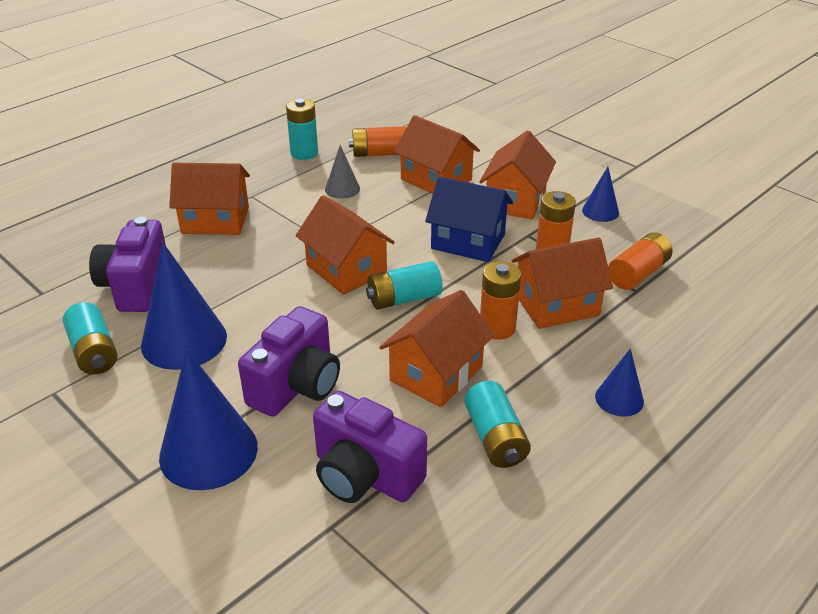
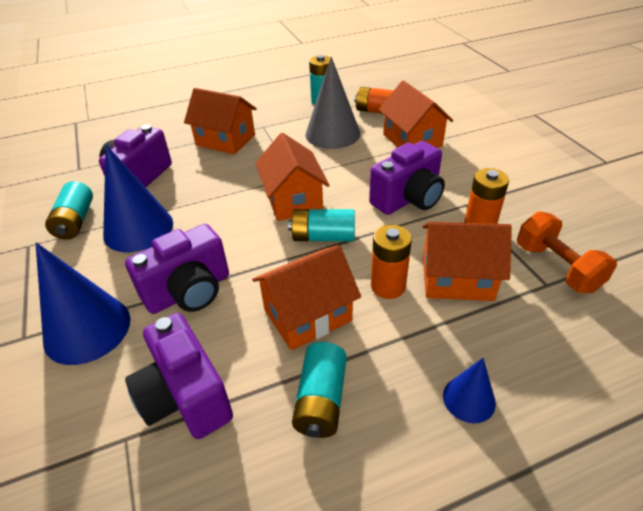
camera: 25 degrees right, 5 degrees up
grey cone [325,145,360,199] -> grey cone [305,57,360,149], size x1.90
blue house [425,177,513,262] -> purple camera [369,141,445,215]
orange house [479,130,556,220] -> none
blue cone [582,167,619,222] -> none
orange battery [608,232,673,290] -> orange dumbbell [517,211,617,293]

